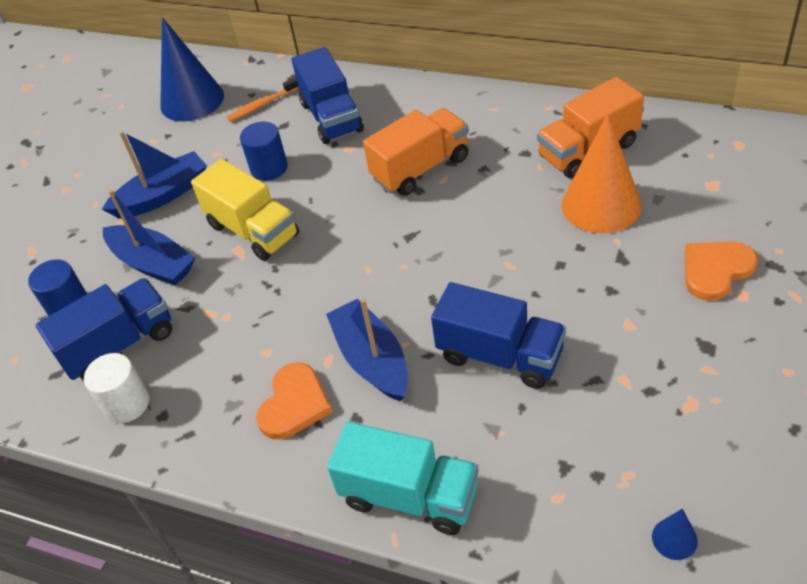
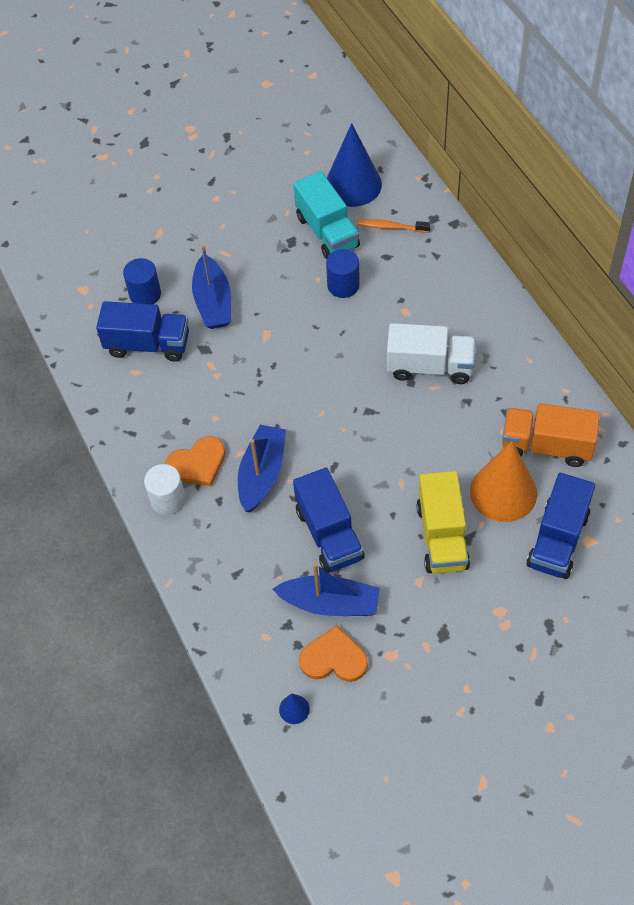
camera: 40 degrees right, 10 degrees up
white cylinder [84,353,149,423] -> white cylinder moved to [144,464,186,515]
blue boat [102,131,207,219] -> blue boat moved to [273,563,380,616]
yellow truck [191,159,299,261] -> yellow truck moved to [416,471,470,573]
blue truck [292,47,364,144] -> blue truck moved to [527,473,595,579]
turquoise truck [327,422,479,535] -> turquoise truck moved to [293,171,360,259]
orange truck [363,108,469,196] -> white truck [387,323,476,384]
orange heart [685,242,758,301] -> orange heart moved to [299,625,368,682]

